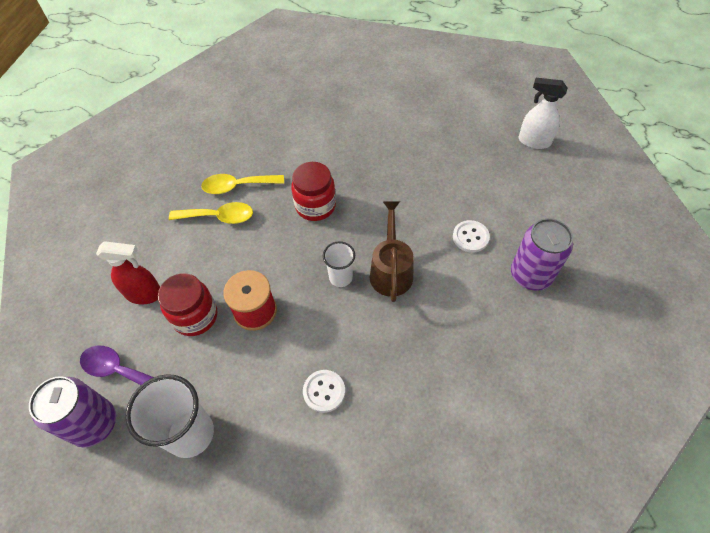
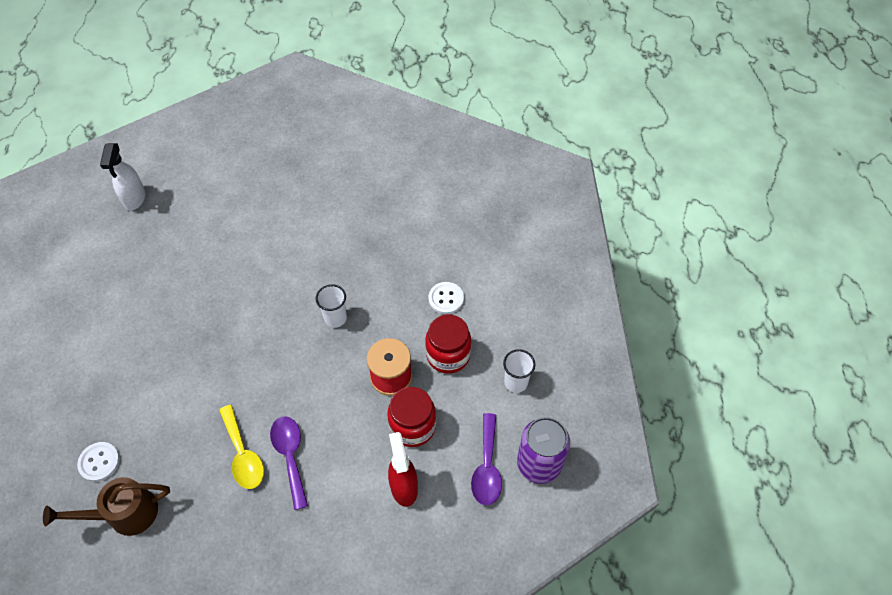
camera: 110 degrees left, 0 degrees up
white cup [125,374,214,458] -> white cup [503,349,535,393], size x0.57
yellow spoon [169,202,253,224] -> purple spoon [270,416,308,510]
red jar [291,162,336,221] -> red jar moved to [425,314,471,374]
brown watering can [370,201,414,302] -> brown watering can moved to [43,477,170,536]
white button [453,220,490,253] -> white button moved to [77,442,120,482]
purple can [511,218,573,291] -> none

